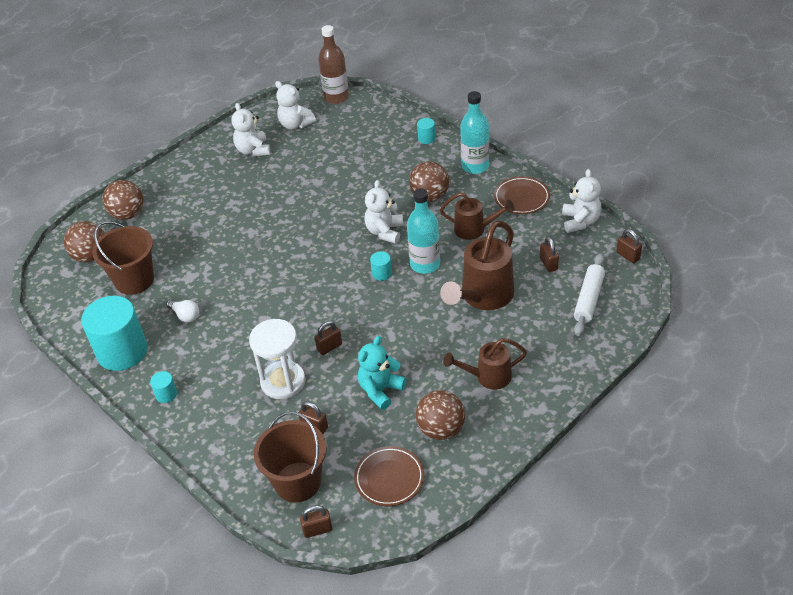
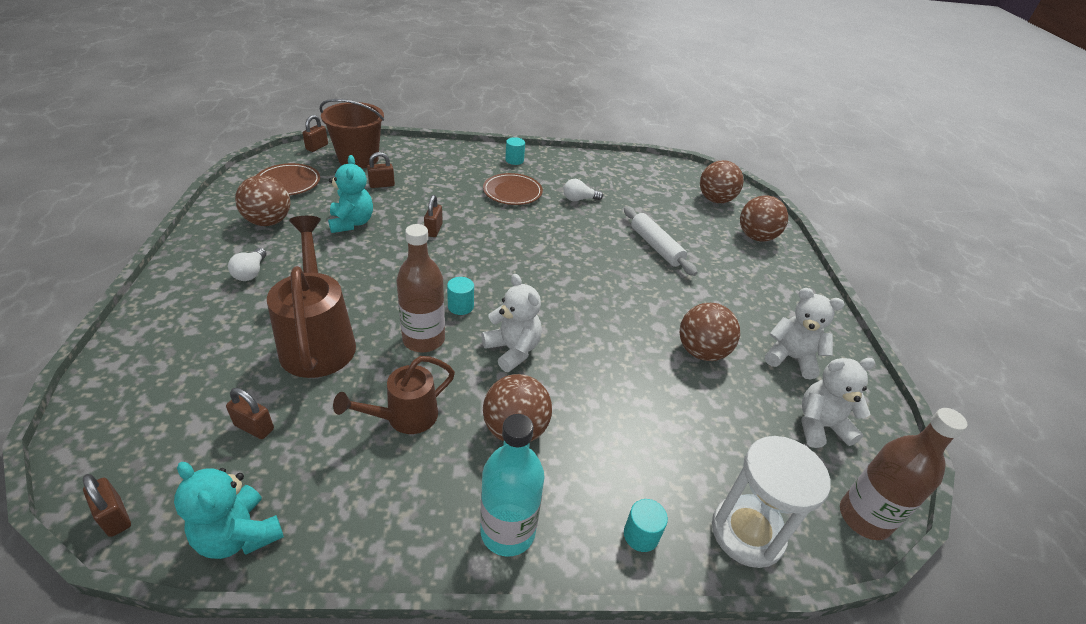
camera: 125 degrees right, 5 degrees down
turquoise cylinder [81,296,147,371] -> none
brown bucket [92,221,154,295] -> none
white hourglass [249,319,306,399] -> white hourglass moved to [712,436,831,568]
turquoise bottle [407,188,440,274] -> brown bottle [396,224,445,352]
brown watering can [443,338,527,390] -> white light bulb [228,248,266,281]
brown plate [494,176,550,214] -> brown plate moved to [483,173,543,205]
white teddy bear [562,169,601,233] -> turquoise teddy bear [174,462,284,559]
white rolling pin [574,253,605,336] -> white rolling pin moved to [624,206,698,276]
brown padlock [616,229,642,263] -> brown padlock turned 45 degrees clockwise [83,474,131,537]
none -> brown ball [680,303,740,361]

